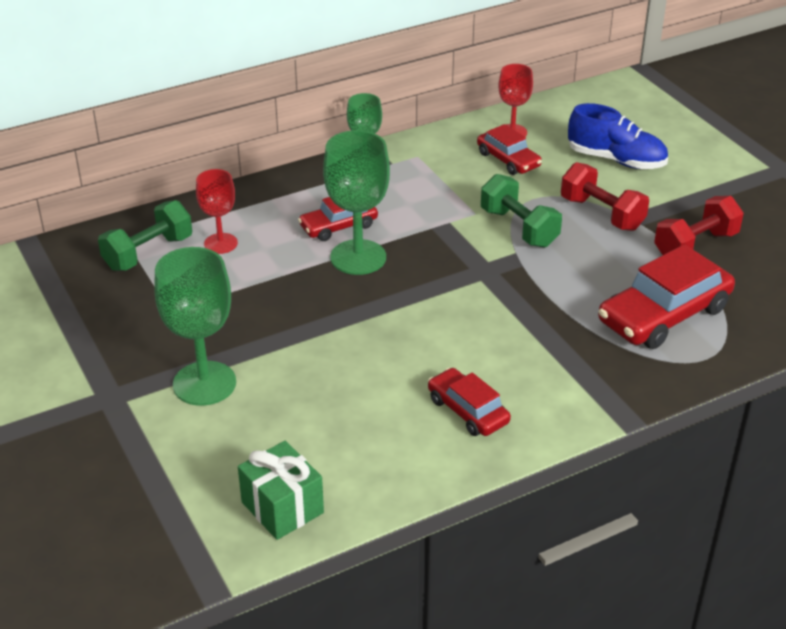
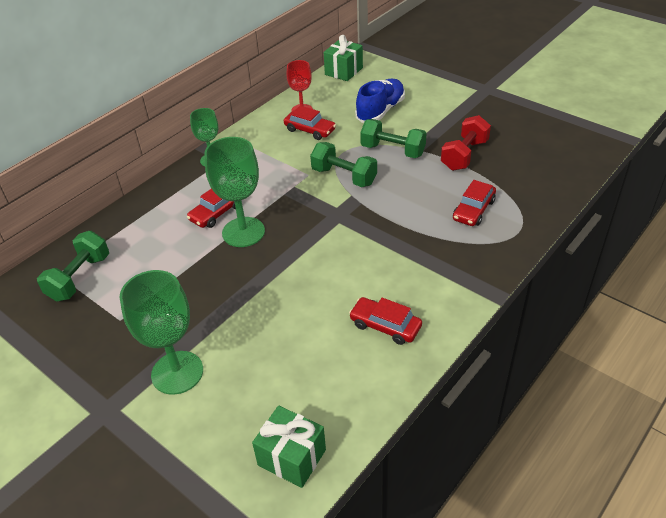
camera: 20 degrees left, 5 degrees up
red goblet [196,169,238,254] -> none
red dumbbell [561,162,649,231] -> green dumbbell [360,119,427,158]
blue shoe [568,103,668,169] -> blue shoe turned 60 degrees counterclockwise [355,79,405,123]
red car [598,244,735,349] -> red car [453,180,496,226], size x0.58
none -> green gift [324,35,363,81]

